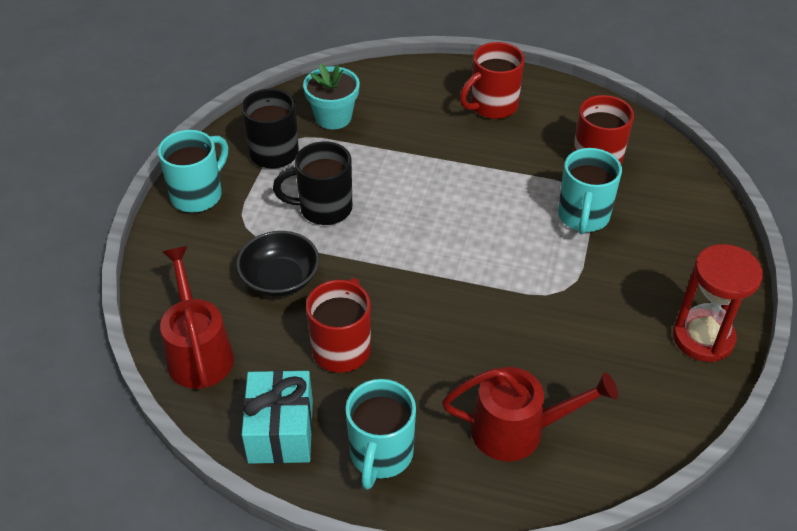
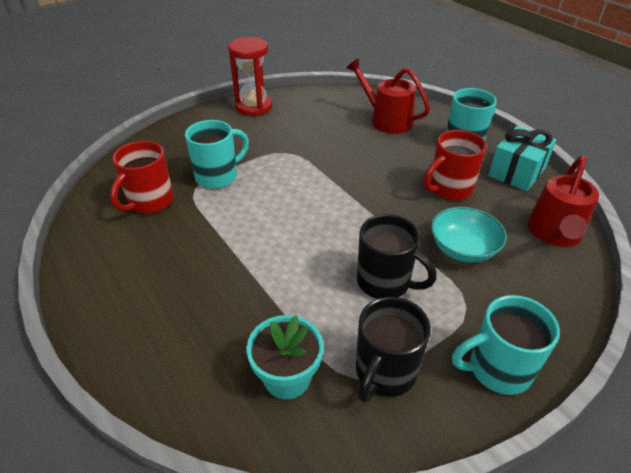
camera: 140 degrees left, 5 degrees down
black bowl [236,231,319,297] -> turquoise bowl [431,207,507,262]
red mug [460,42,525,119] -> none

